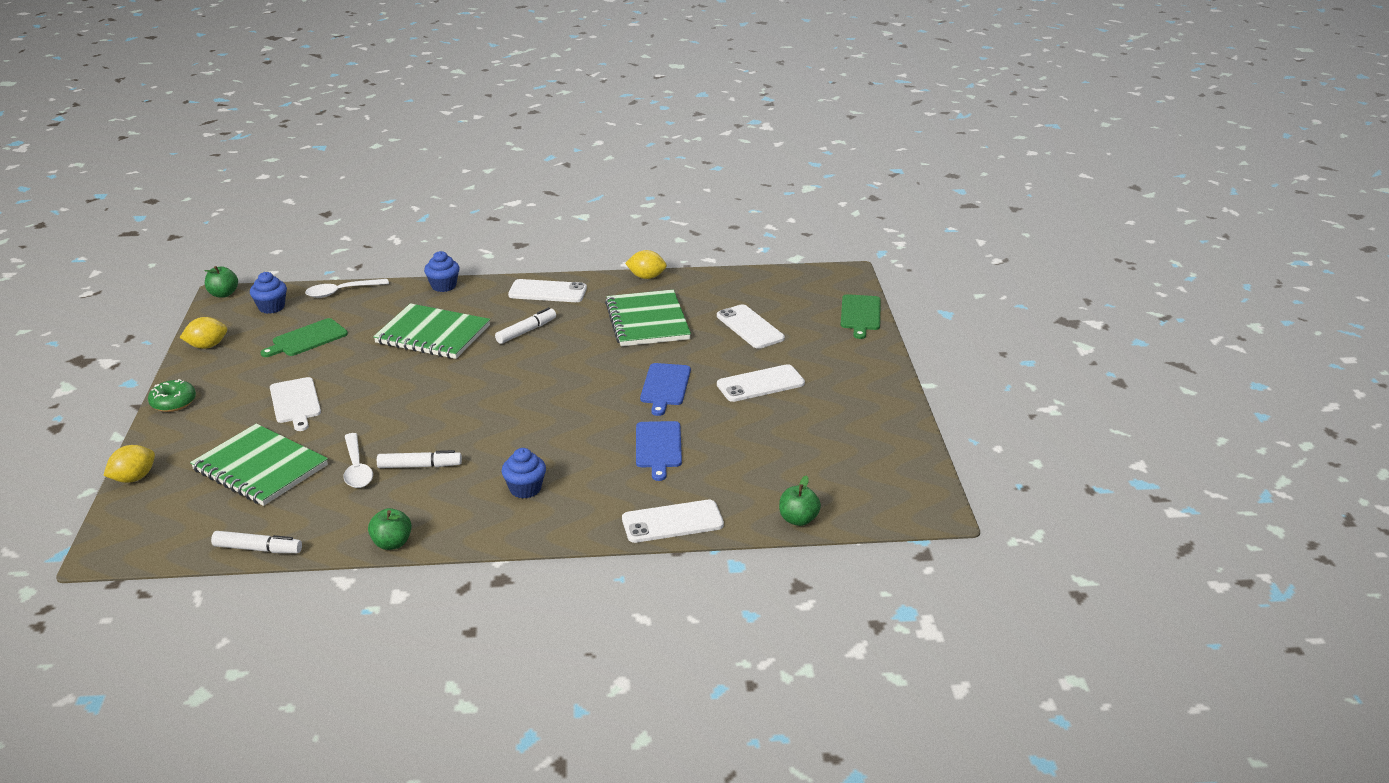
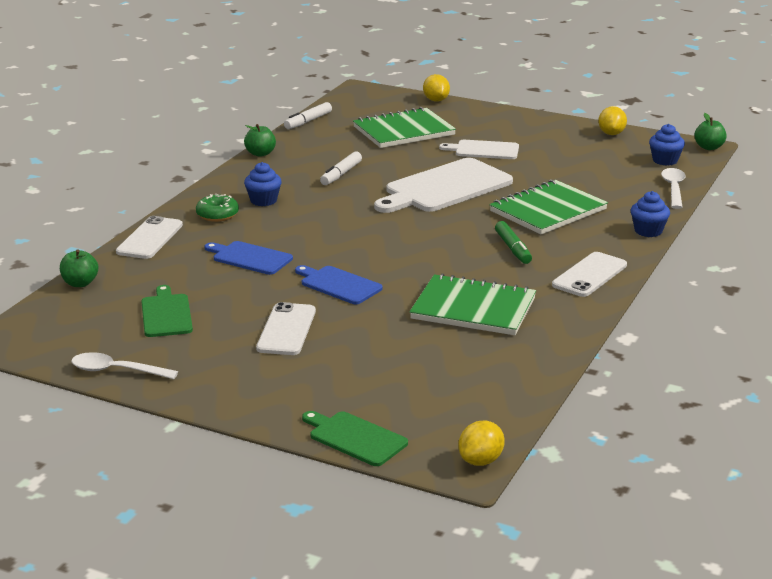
camera: 120 degrees right, 5 degrees down
green donut [148,379,196,412] -> green donut moved to [196,194,239,222]
green cutting board [260,318,348,357] -> green cutting board moved to [141,285,193,337]
white spoon [344,433,373,488] -> white spoon moved to [71,352,178,379]
white marker [495,307,556,344] -> green marker [495,221,532,264]
yellow lemon [625,250,667,279] -> yellow lemon moved to [458,421,505,466]
white phone [717,304,785,349] -> none
none -> white cutting board [374,158,513,213]

